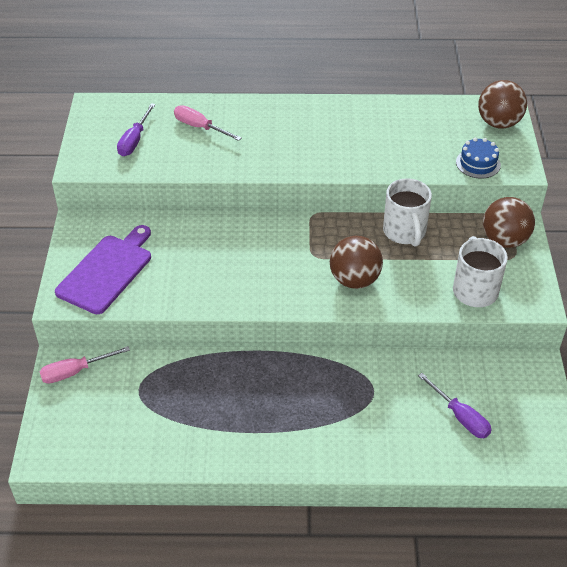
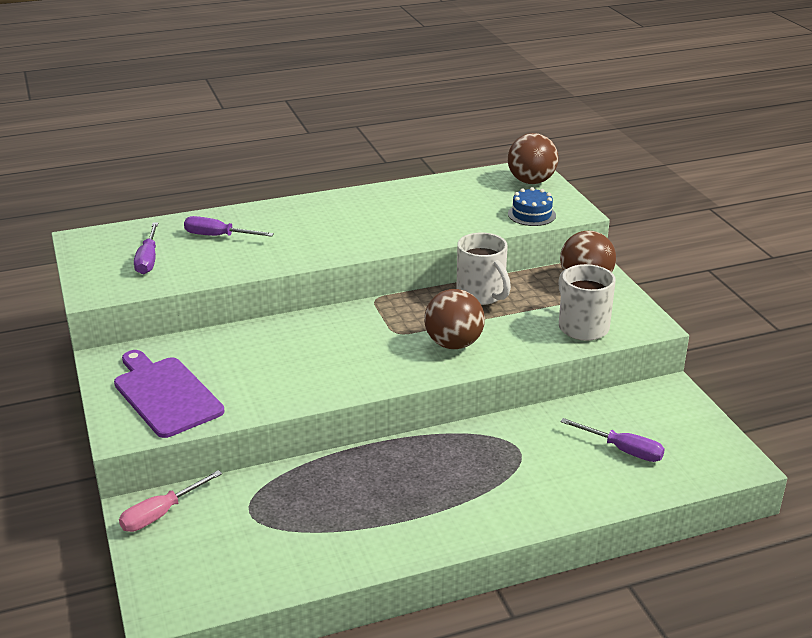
camera: 20 degrees left, 15 degrees down
purple cutting board [55,225,151,314] -> purple cutting board turned 45 degrees counterclockwise [114,350,224,438]
pink screwdriver [174,105,241,141] -> purple screwdriver [184,216,274,237]

